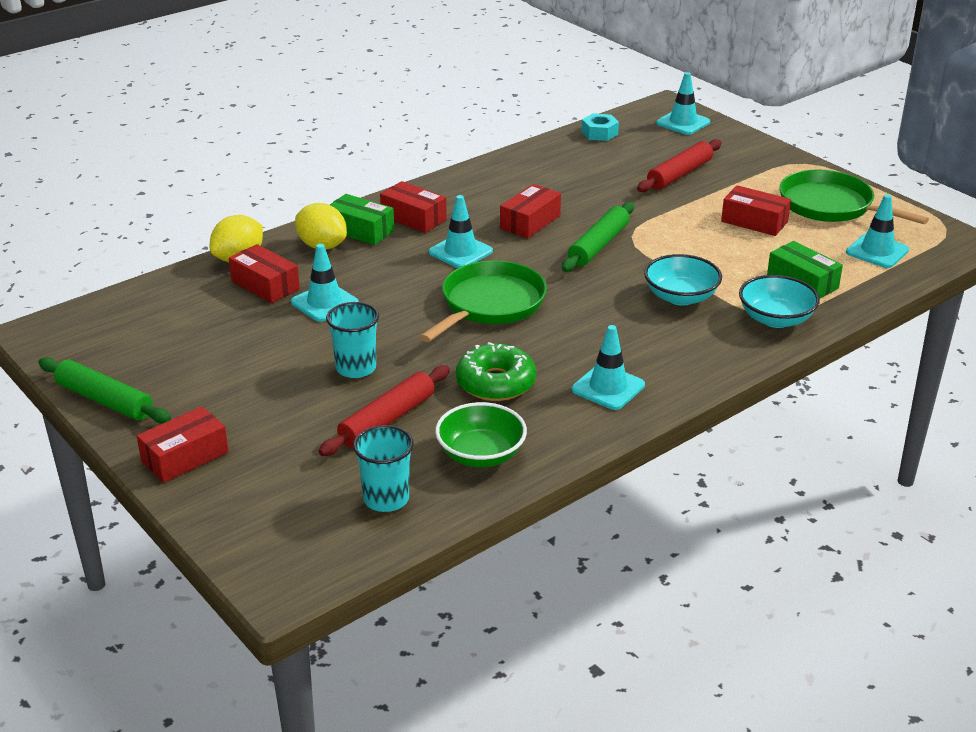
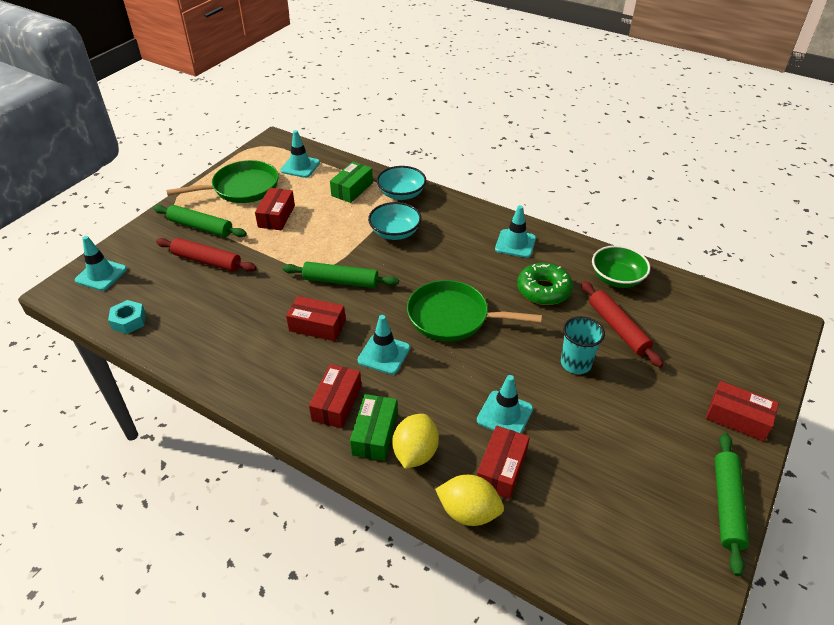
camera: 110 degrees left, 10 degrees up
red rolling pin [319,365,450,456] -> red rolling pin turned 45 degrees clockwise [581,281,664,367]
turquoise cup [353,425,414,512] -> none
green pan [779,170,929,224] -> green pan turned 135 degrees counterclockwise [166,160,279,203]
none -> green rolling pin [153,205,247,237]

